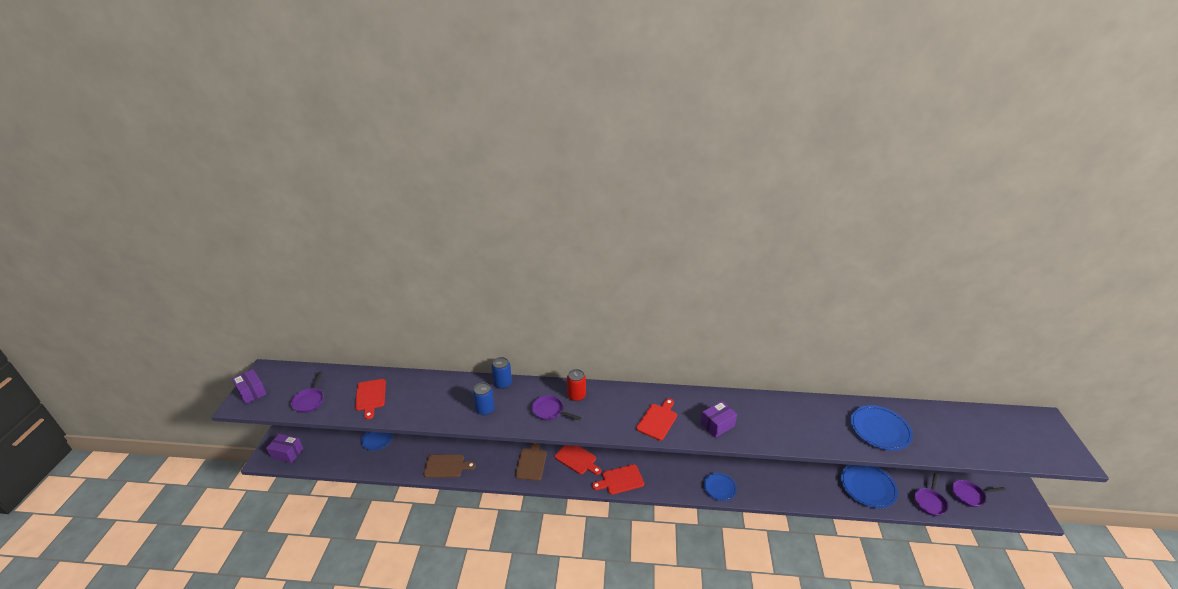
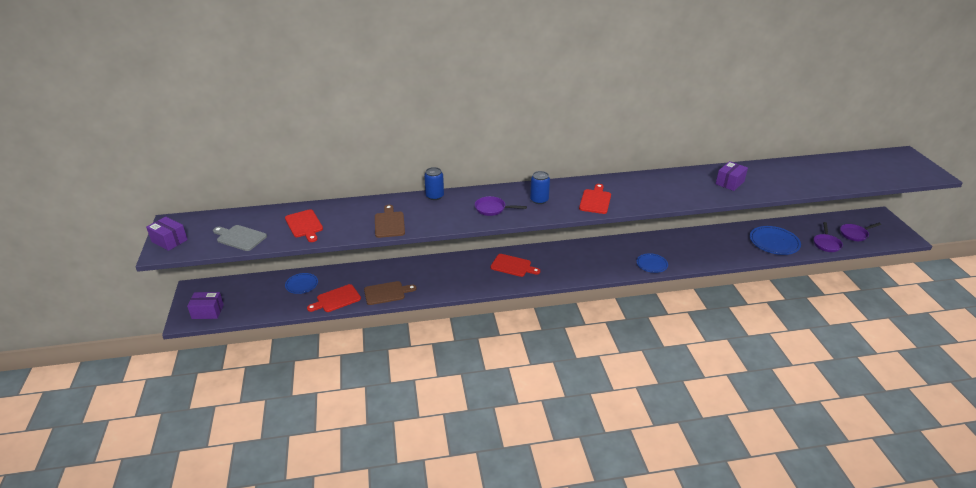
camera: 15 degrees left, 0 degrees up
purple pan [291,372,324,413] -> grey cutting board [213,225,267,251]
blue can [473,382,495,415] -> blue can moved to [530,171,550,204]
brown cutting board [515,443,547,481] -> brown cutting board moved to [375,205,405,238]
red can [567,369,586,401] -> none
red cutting board [592,464,644,495] -> red cutting board moved to [307,284,361,312]
purple box [700,401,737,438] -> purple box moved to [716,161,748,191]
blue plate [850,405,913,451] -> none

